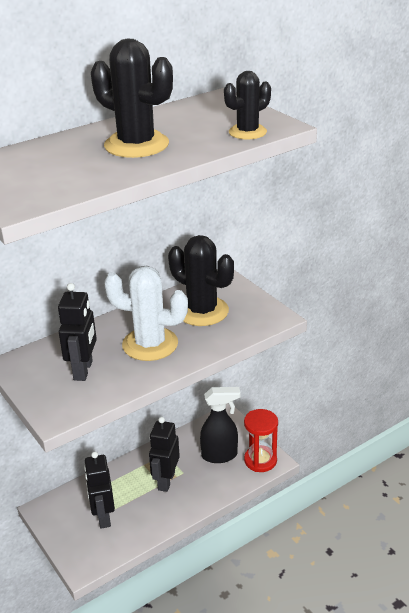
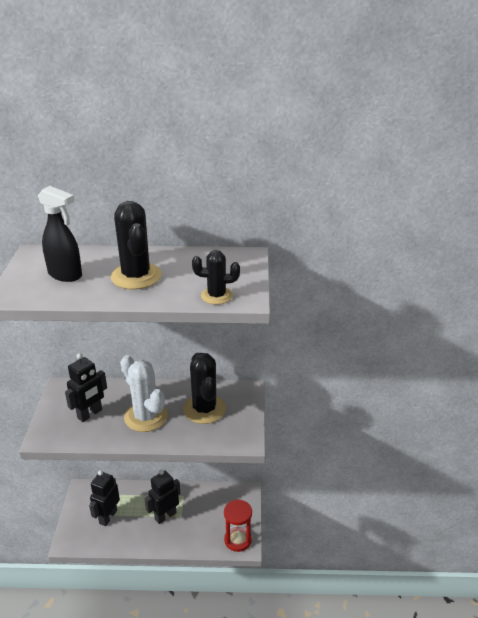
camera: 35 degrees right, 0 degrees up
black spray bottle [200,387,241,463] -> black spray bottle moved to [38,186,82,282]

